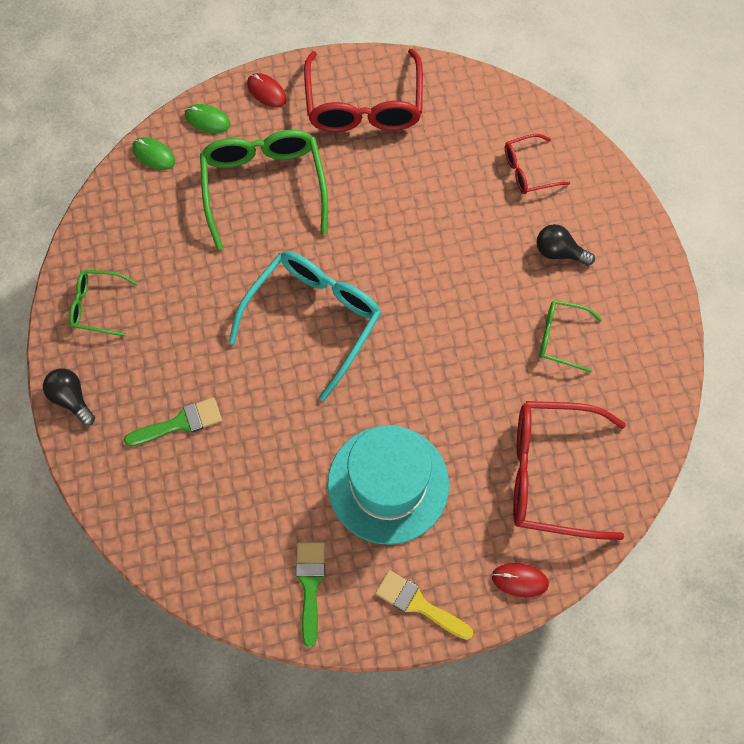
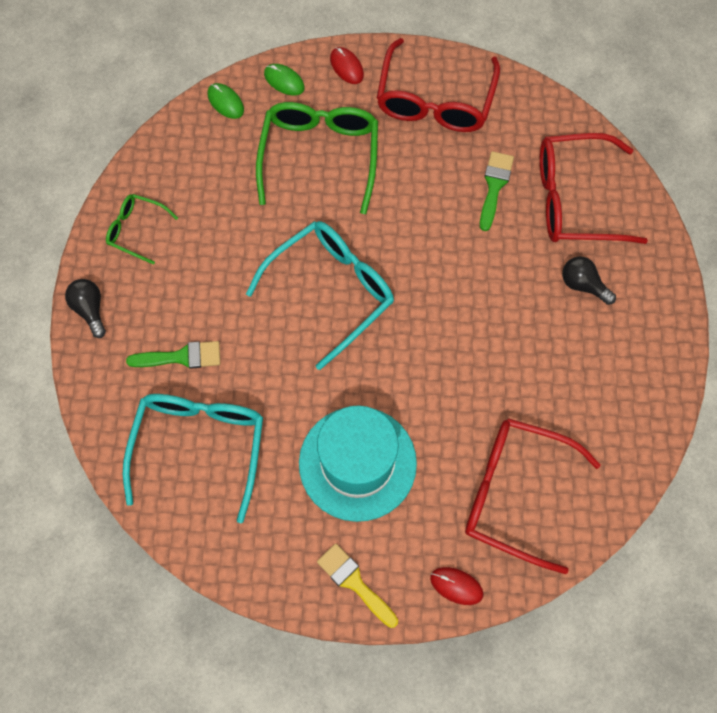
camera: 15 degrees right, 0 degrees up
green brush [296,542,325,648] -> green brush moved to [480,151,514,231]
red glasses [505,134,570,194] -> red glasses [540,133,648,244], size x1.93
green glasses [539,300,602,373] -> none
none -> turquoise glasses [123,394,263,523]

